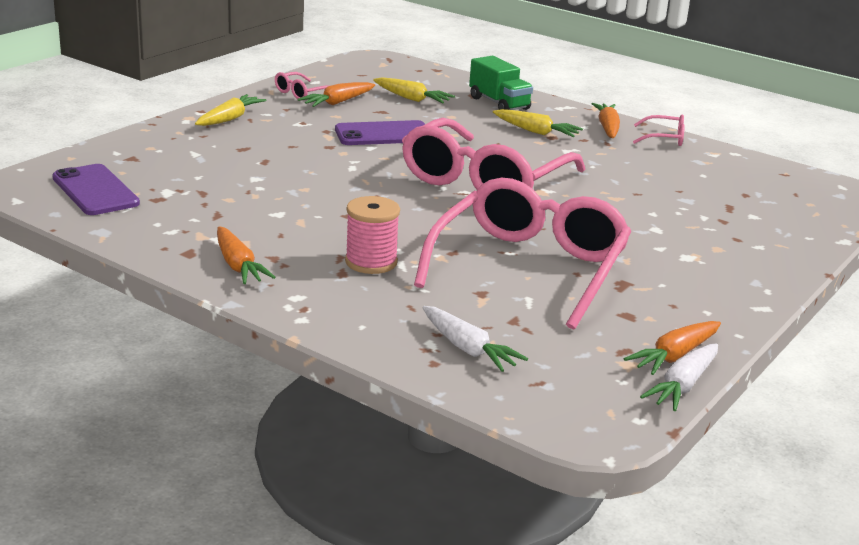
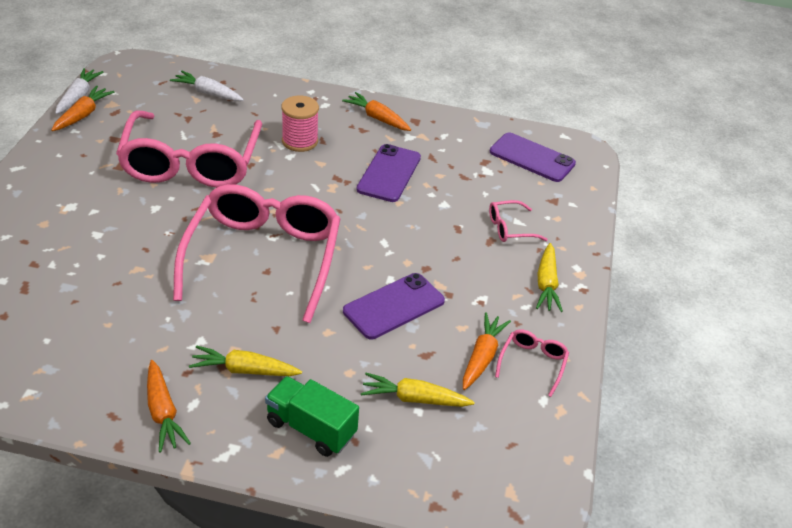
camera: 155 degrees right, 15 degrees up
pink glasses [633,114,685,146] -> pink glasses moved to [489,200,548,242]
none -> purple phone [356,144,421,202]

